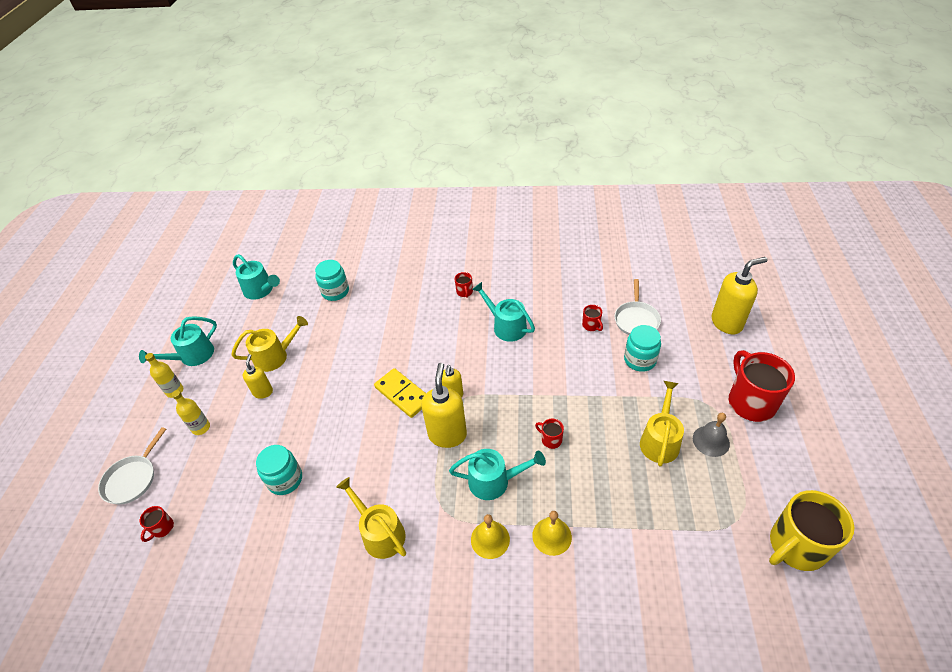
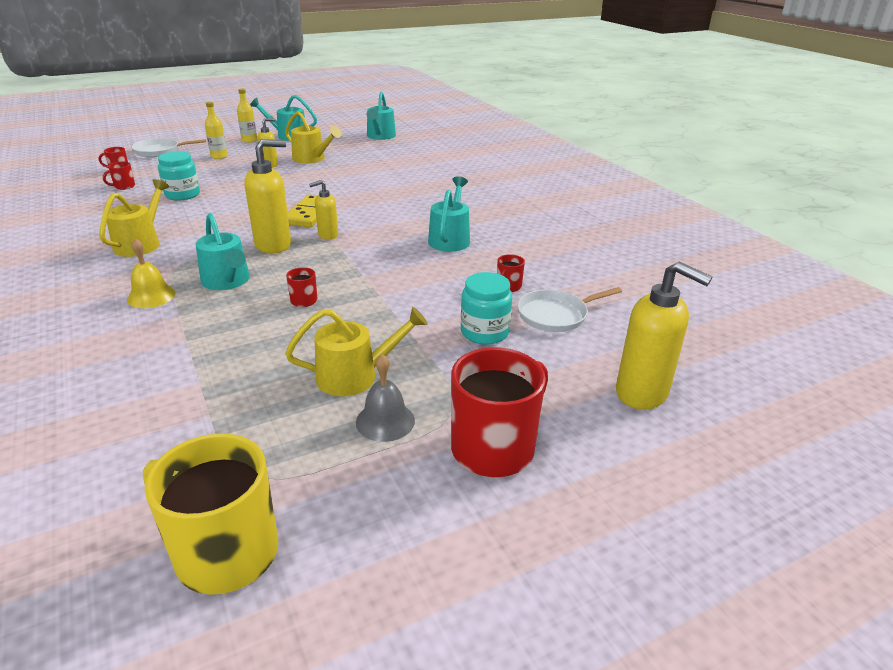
camera: 55 degrees right, 15 degrees down
turquoise jar [315,260,349,301] -> none
red mug [455,272,473,298] -> red mug moved to [103,161,135,190]
yellow bell [532,511,572,556] -> none

